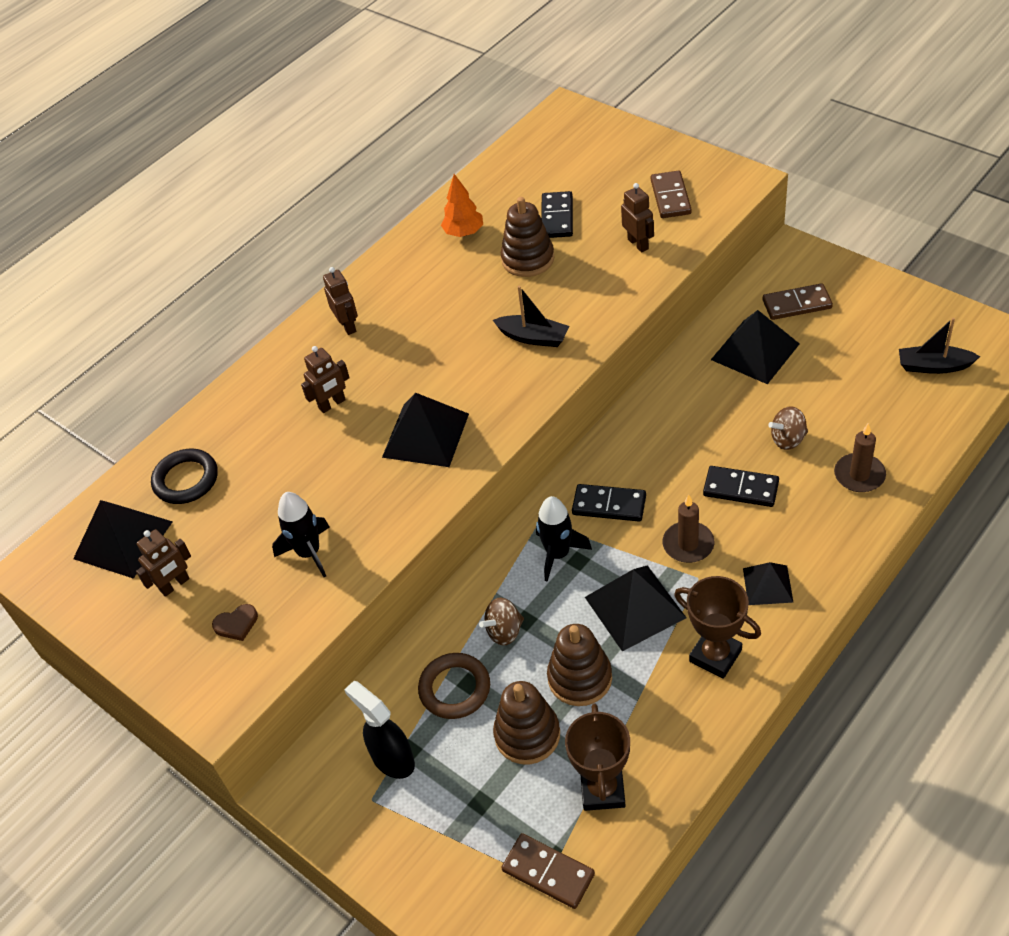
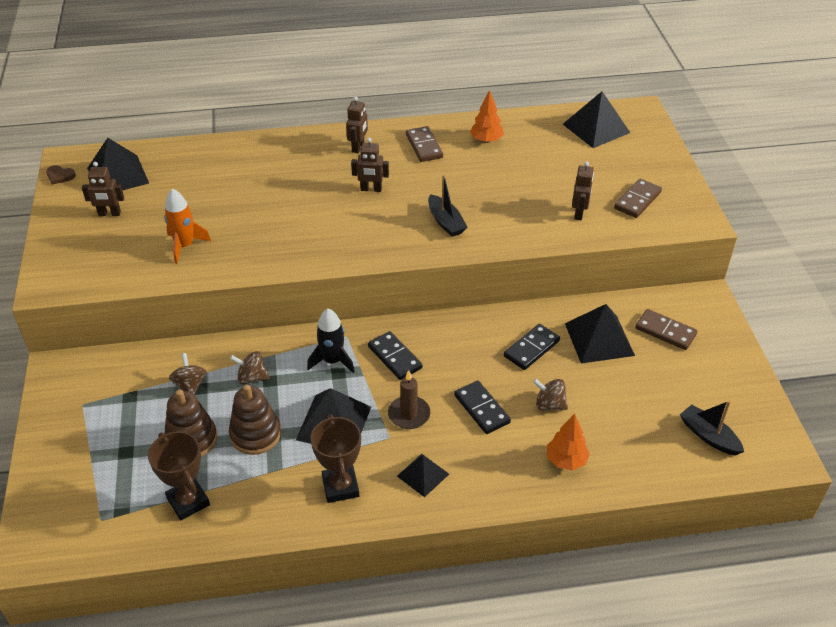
camera: 35 degrees right, 5 degrees down
black ring [151,449,218,504] -> none
brown heart [212,604,258,641] -> brown heart moved to [46,165,76,185]
black rocket [272,492,329,577] -> orange rocket [164,189,211,264]
brown robot [301,346,350,413] -> brown robot moved to [351,138,389,192]
black spray bottle [344,681,415,779] -> none
black pyramid [382,393,469,467] -> black pyramid moved to [563,91,630,148]
brown ring [418,653,490,719] -> brown spinning top [169,353,206,394]
brown stacking toy [501,197,555,277] -> none
brown domino [501,833,595,909] -> brown domino moved to [406,126,443,162]
black domino [541,191,573,238] -> black domino moved to [504,324,560,370]
brown trophy [565,704,630,811] -> brown trophy turned 75 degrees counterclockwise [148,431,210,521]
brown candle [834,423,886,492] -> orange tree [547,414,590,470]

